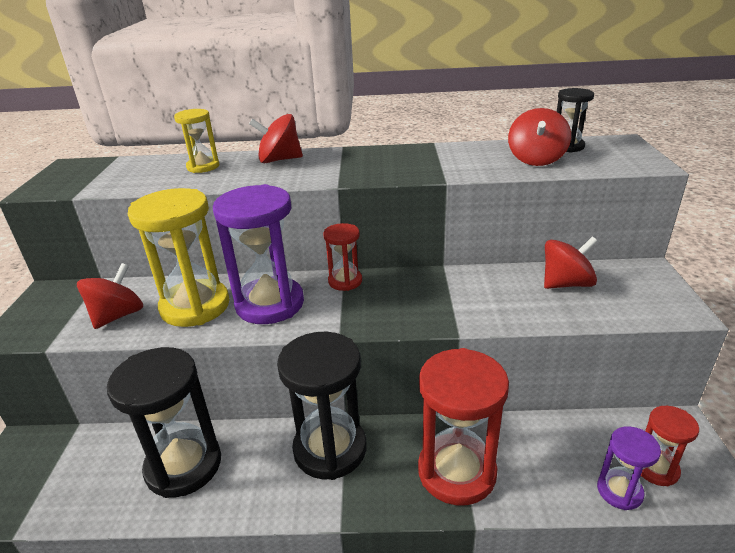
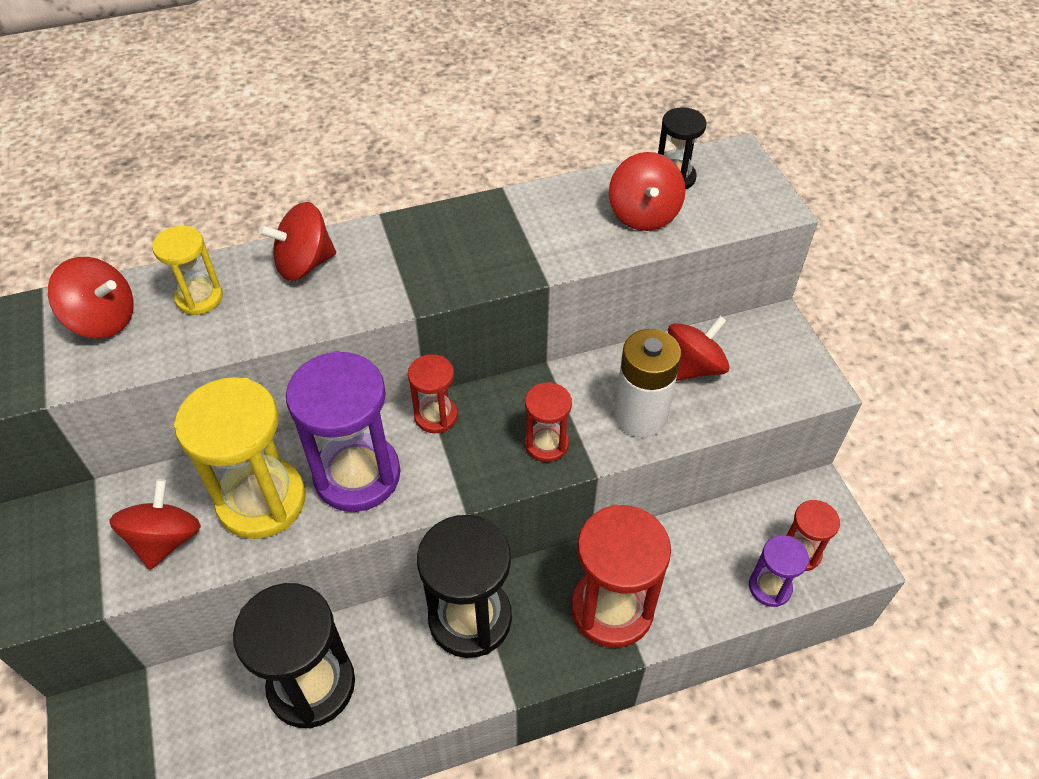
camera: 20 degrees left, 20 degrees up
none -> red spinning top [48,257,134,339]
none -> red hourglass [525,382,572,462]
none -> white battery [614,329,681,437]

